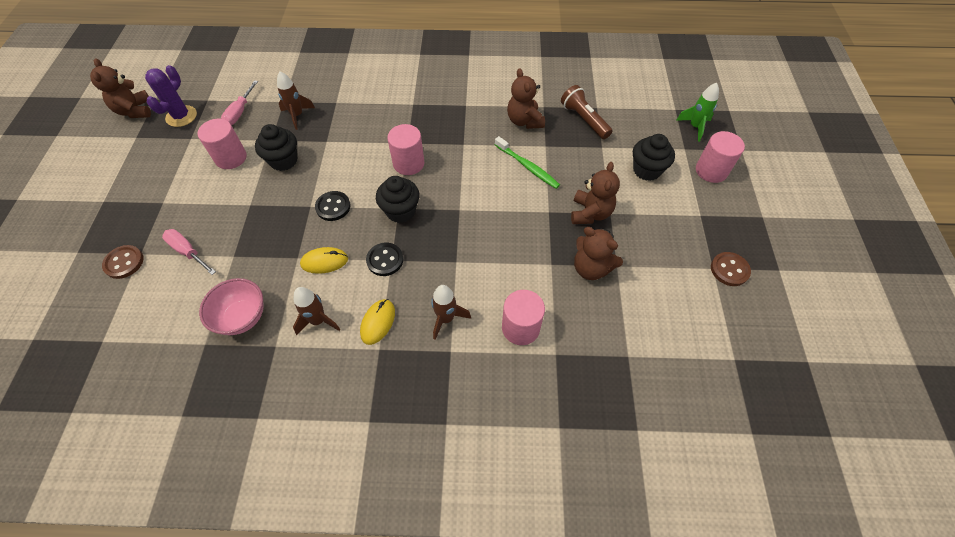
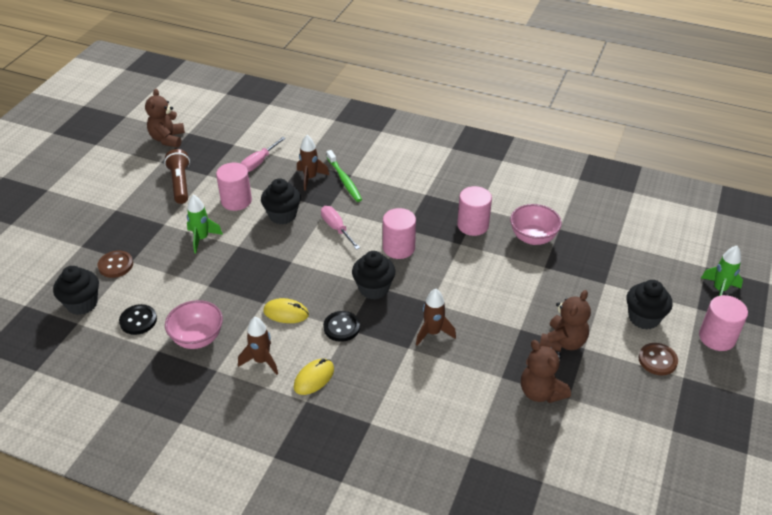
camera: 20 degrees right, 15 degrees down
purple cactus [145,65,197,127] -> none
pink screwdriver [162,229,216,275] -> pink screwdriver moved to [321,206,360,250]
black button [315,191,351,221] -> black button moved to [119,304,157,335]
brown rocket [431,285,471,340] -> brown rocket moved to [416,288,456,346]
green toothbrush [495,136,560,189] -> green toothbrush moved to [326,150,362,202]
pink cylinder [502,290,545,345] -> pink cylinder moved to [457,186,492,236]
brown teddy bear [507,68,545,129] -> pink bowl [510,204,562,245]
brown flashlight [561,85,613,139] -> brown flashlight moved to [164,149,190,204]
brown button [711,252,751,286] -> brown button moved to [638,343,678,375]
none -> black cupcake [53,266,99,315]
none -> green rocket [187,195,223,253]

